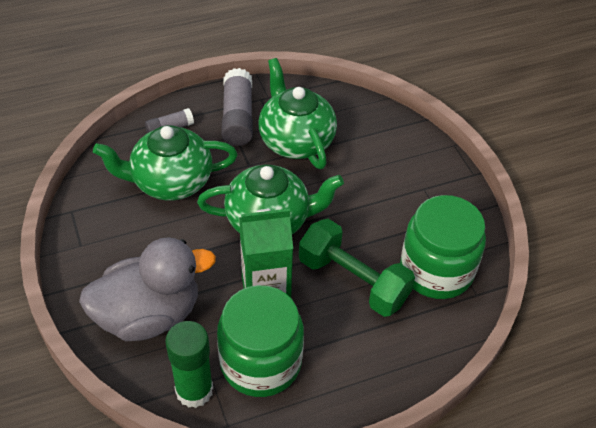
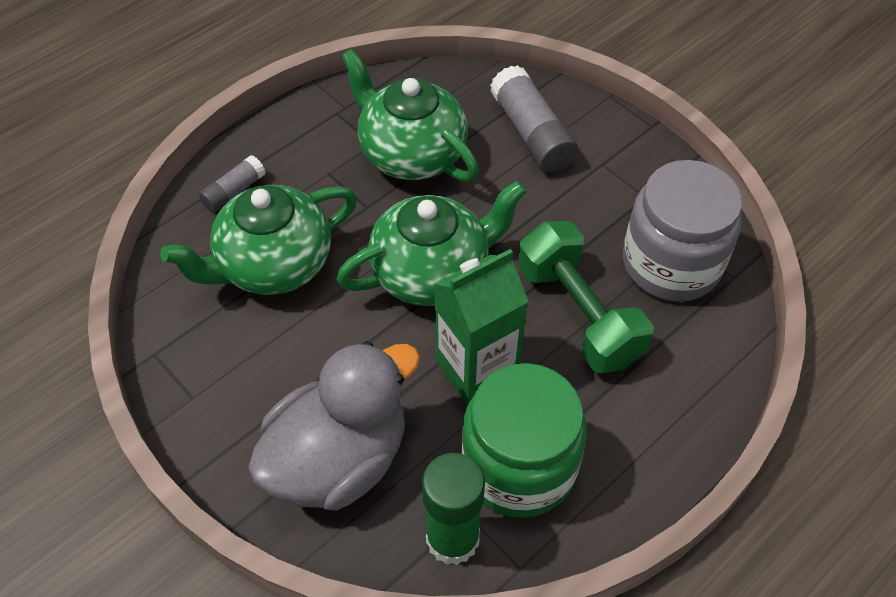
camera: 20 degrees left, 5 degrees up
grey glue stick [221,68,253,146] -> grey glue stick moved to [490,65,578,173]
green dumbbell [299,219,415,317] -> green dumbbell turned 45 degrees clockwise [518,221,654,374]
green jar [400,195,486,299] -> grey jar [623,160,742,302]

